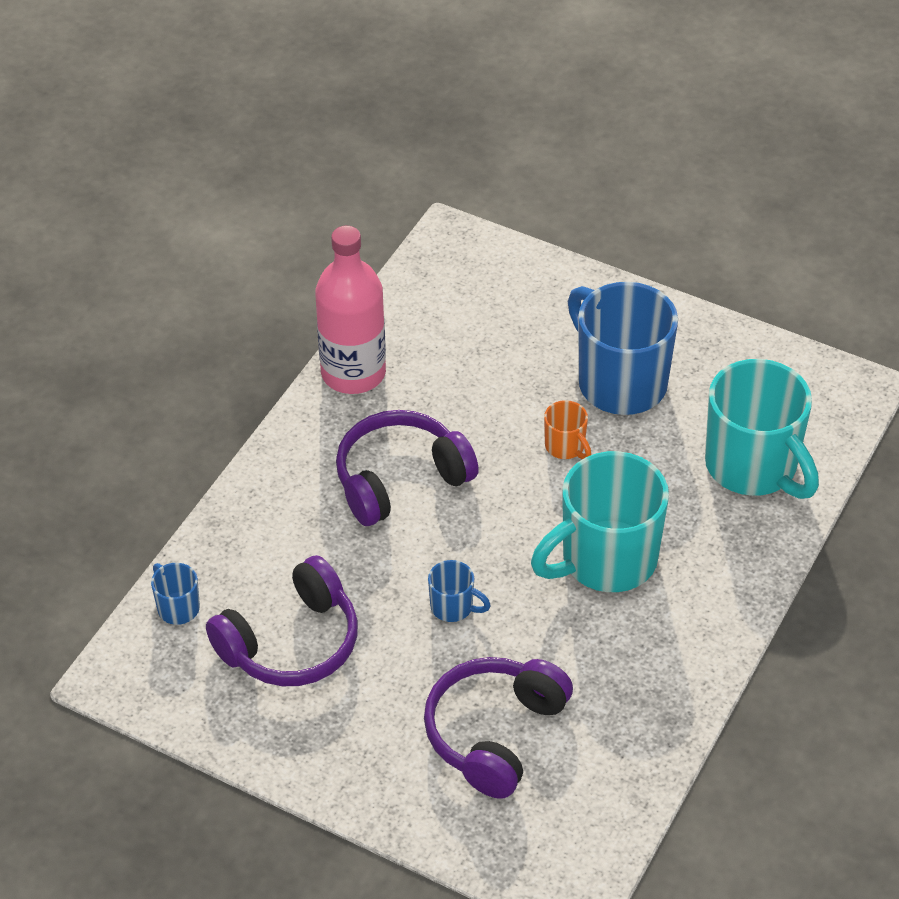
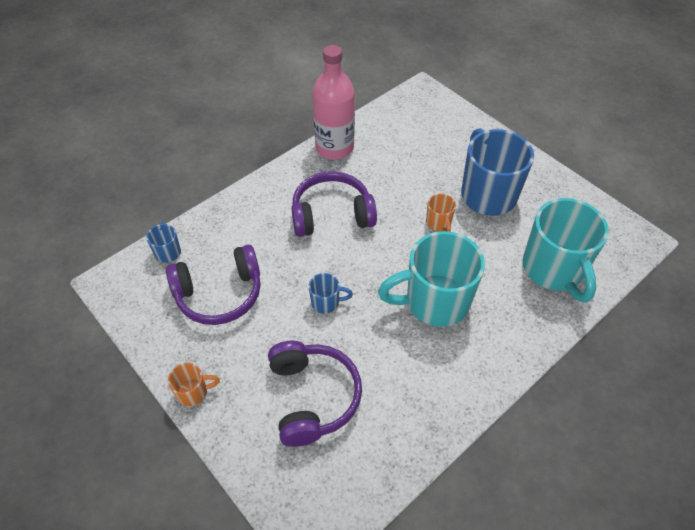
camera: 20 degrees right, 5 degrees up
purple headphones [424,657,573,799] -> purple headphones turned 120 degrees clockwise [268,341,362,447]
blue mug [428,560,491,622] -> blue mug turned 45 degrees counterclockwise [309,273,353,314]
none -> orange mug [168,363,220,406]

